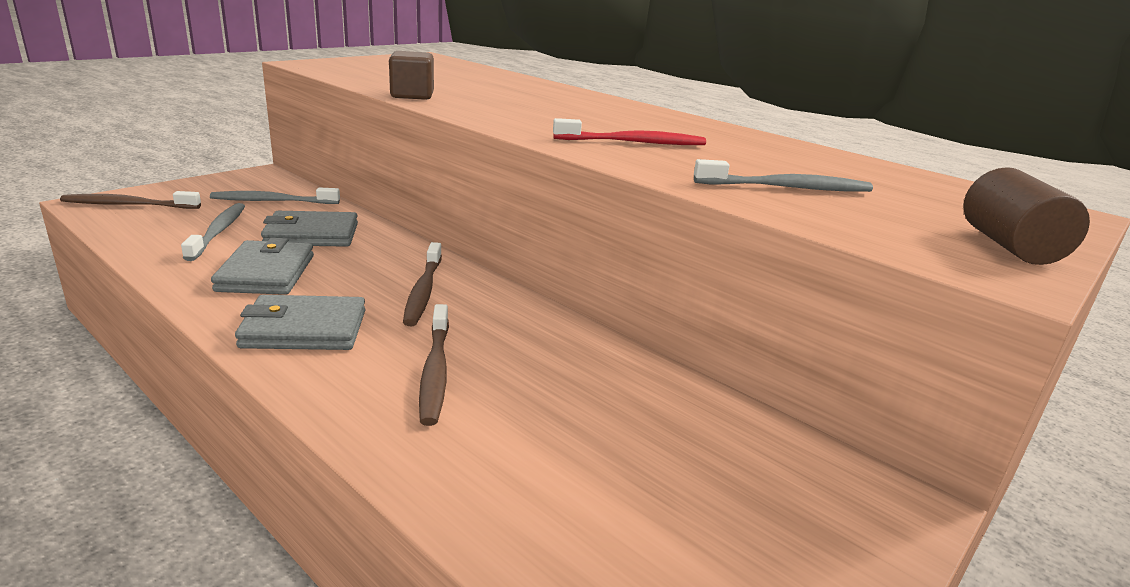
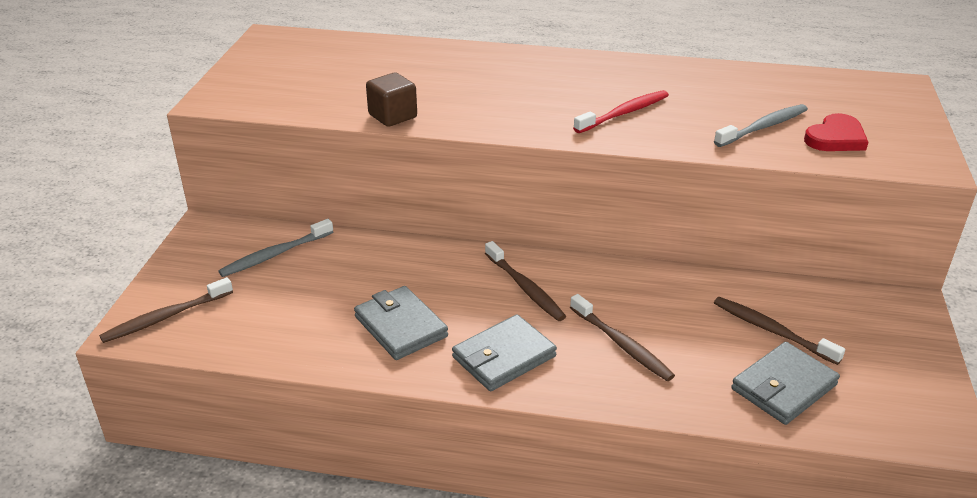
camera: 30 degrees left, 10 degrees up
grey toothbrush [181,203,245,261] -> none
grey wallet [261,211,358,247] -> grey wallet moved to [731,342,840,425]
brown cylinder [963,167,1090,265] -> none
none -> brown toothbrush [714,297,845,365]
none -> red heart [804,113,868,151]

